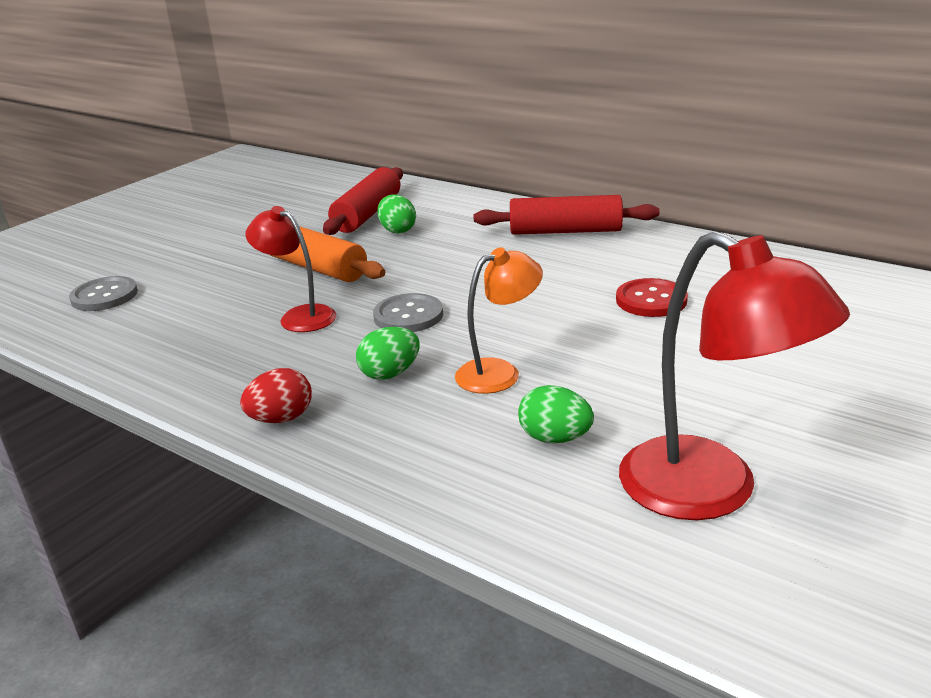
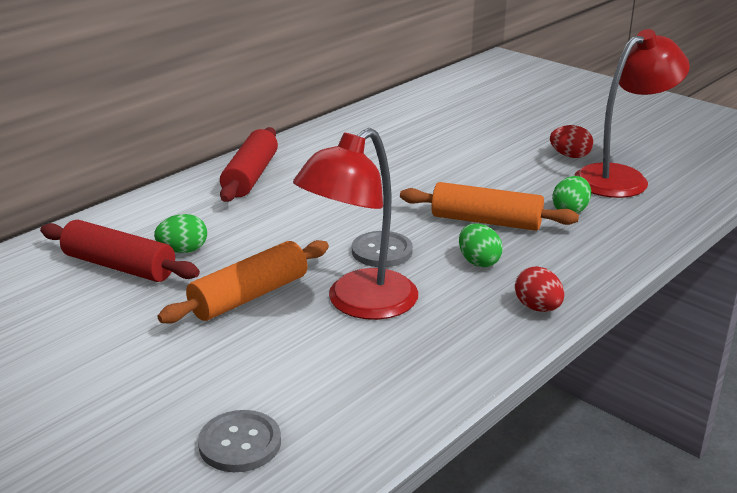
camera: 85 degrees left, 0 degrees up
red lamp [245,206,336,332] -> red lamp [293,128,418,320], size x1.69
orange lamp [455,247,543,394] -> orange rolling pin [400,182,579,231]
red button [616,278,688,317] -> none
none -> red egg [550,125,593,158]

